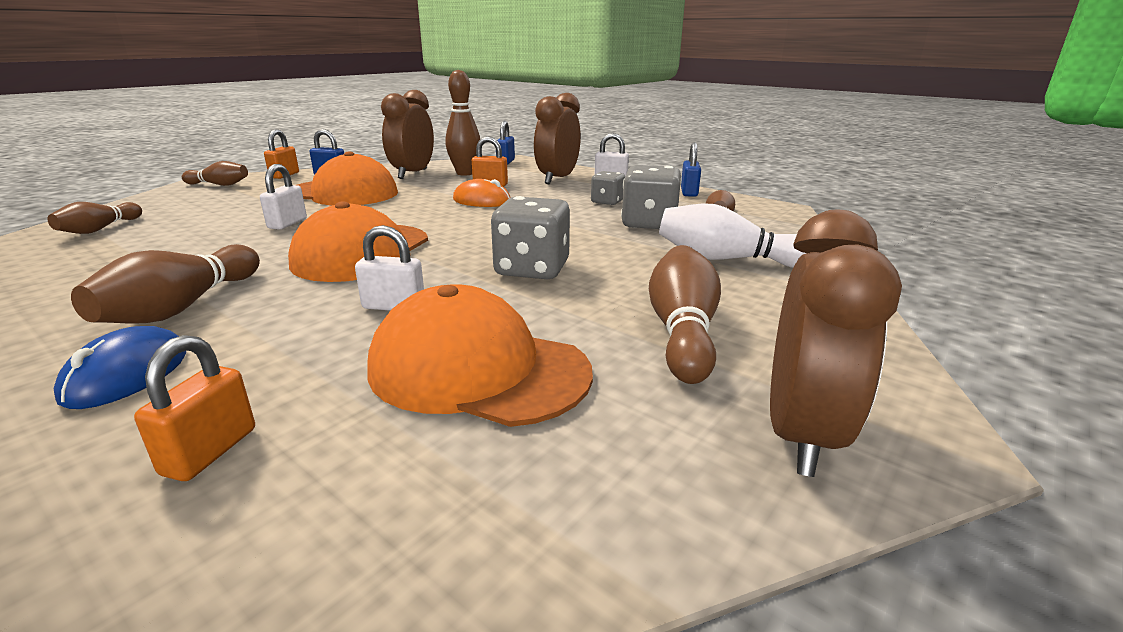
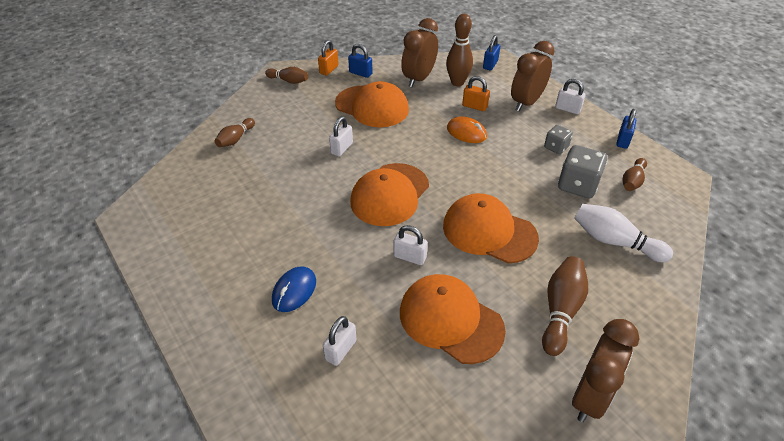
camera: 15 degrees right, 20 degrees up
brown bowling pin [71,244,260,323] -> none
orange padlock [134,335,255,481] -> white padlock [323,316,357,366]
grey dice [491,196,570,279] -> orange cap [443,193,539,263]

